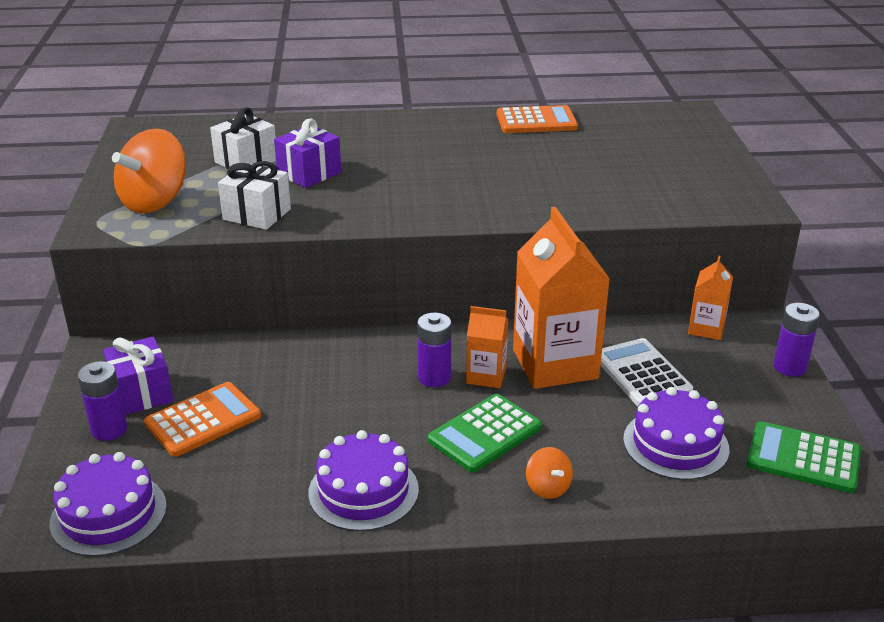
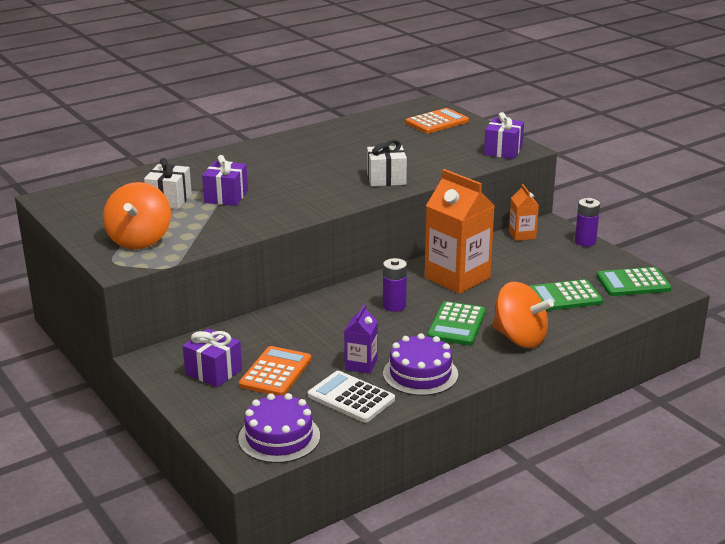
camera: 30 degrees left, 5 degrees down
purple battery [78,361,127,441] -> none
white gift [218,161,291,230] -> white gift moved to [367,140,407,187]
orange carton [466,306,508,388] -> none
orange calculator [497,105,578,133] -> orange calculator moved to [405,108,469,134]
orange spinning top [526,447,573,499] -> orange spinning top [493,281,554,348], size x2.09
white calculator [601,338,693,406] -> white calculator moved to [308,371,395,423]
purple cake [623,387,730,480] -> green calculator [529,279,603,311]
none -> purple carton [344,304,378,374]
none -> purple gift [484,112,524,159]

